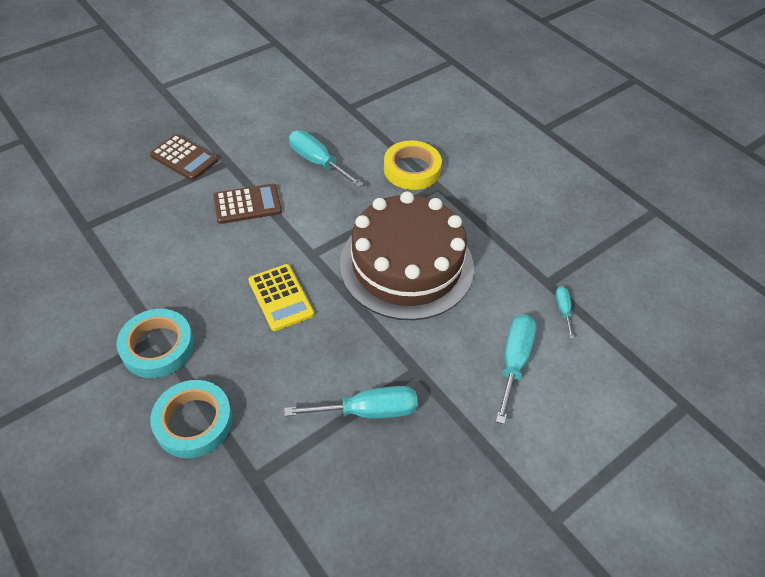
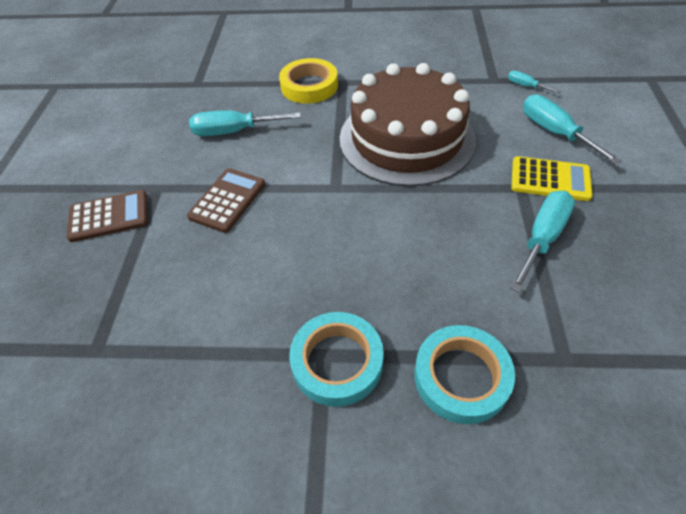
camera: 45 degrees left, 0 degrees up
yellow calculator [248,264,314,331] -> yellow calculator moved to [511,156,593,201]

